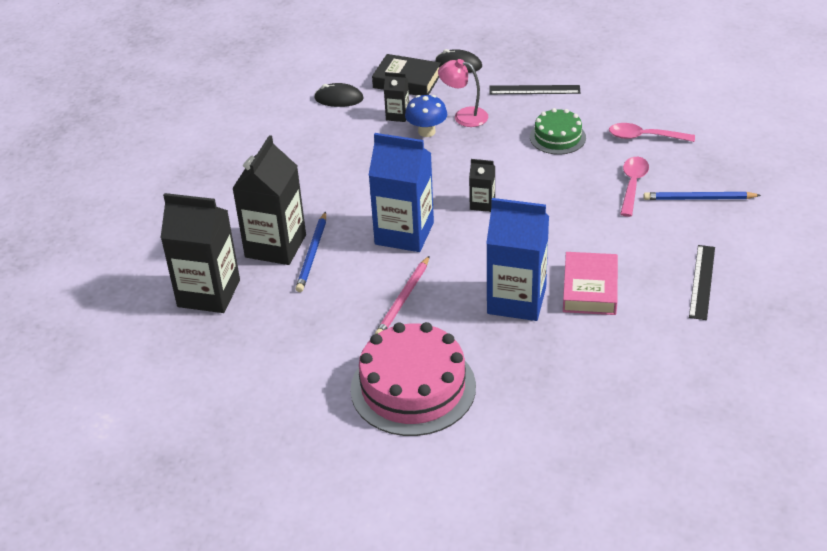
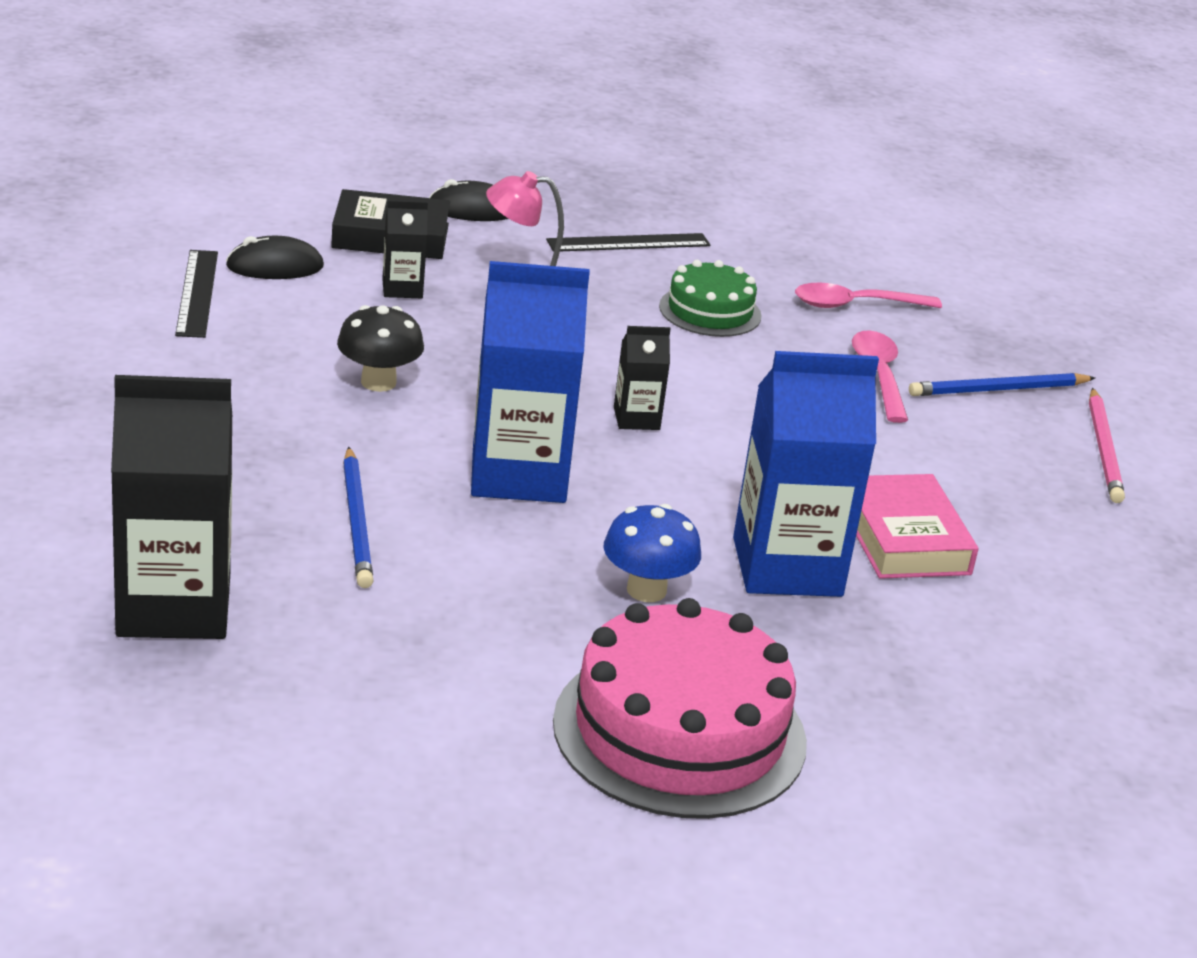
camera: 25 degrees left, 10 degrees down
black carton [232,135,306,265] -> none
pink pencil [375,256,429,334] -> pink pencil moved to [1089,388,1125,503]
blue mushroom [405,95,447,137] -> blue mushroom moved to [603,504,701,602]
black ruler [689,245,715,320] -> black ruler moved to [175,250,218,338]
none -> black mushroom [337,305,424,392]

